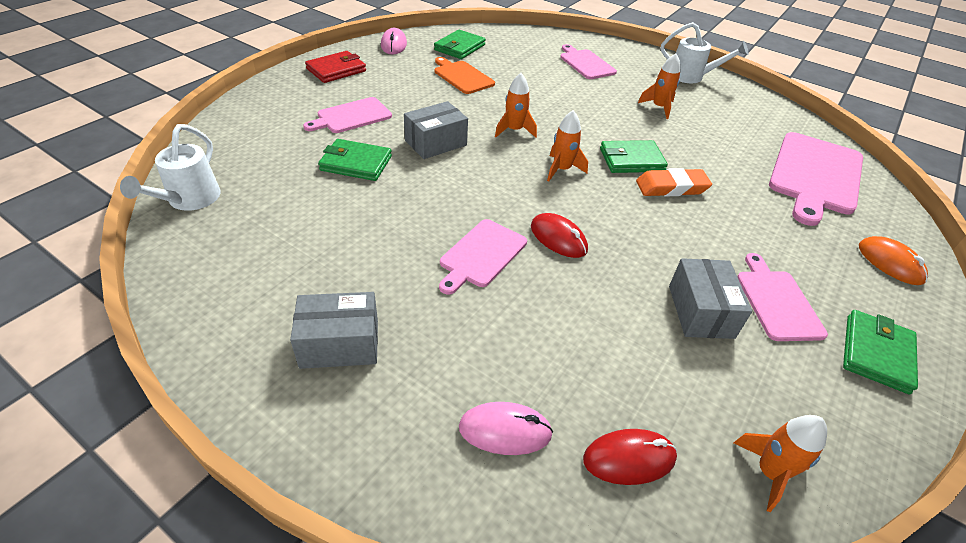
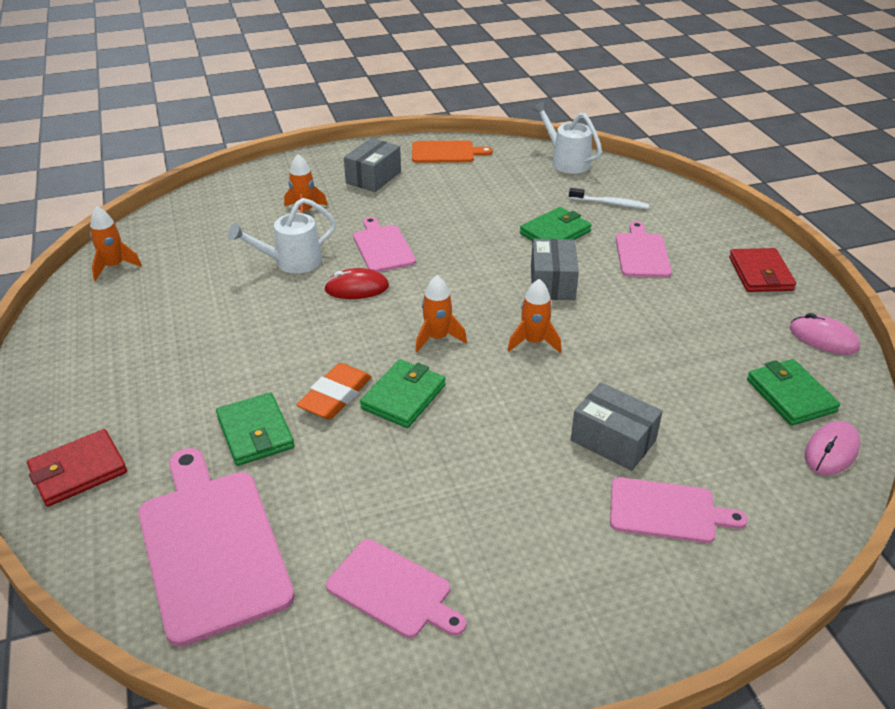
camera: 130 degrees right, 5 degrees down
orange cutting board [434,57,495,94] -> orange cutting board moved to [412,140,493,163]
pink mouse [459,402,553,455] -> pink mouse moved to [805,421,860,476]
red mouse [583,429,677,485] -> none
orange rocket [638,53,681,119] -> orange rocket moved to [284,154,328,214]
white watering can [661,22,749,83] -> white watering can moved to [228,198,336,273]
grey box [669,258,752,339] -> grey box moved to [571,382,663,471]
pink cutting board [737,253,828,341] -> pink cutting board moved to [326,539,466,638]
green wallet [843,310,918,394] -> green wallet moved to [216,392,295,466]
orange mouse [859,236,928,285] -> red wallet [27,429,127,507]
none -> white toothbrush [569,188,649,209]

